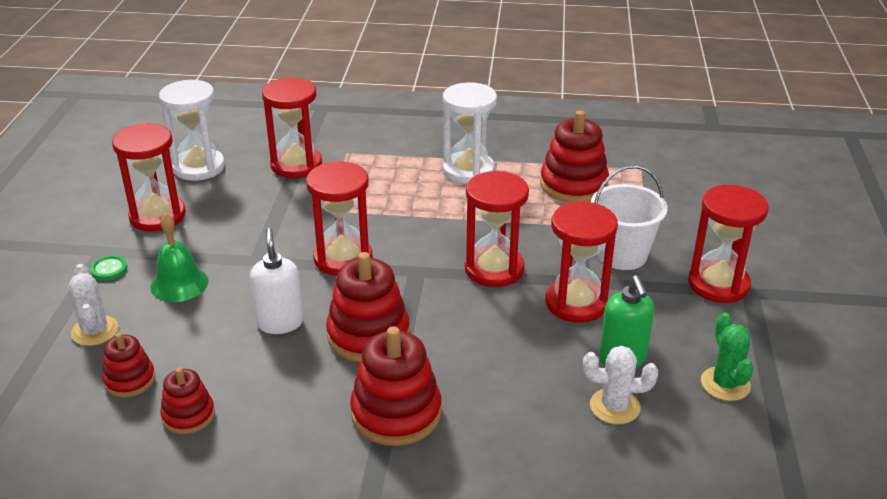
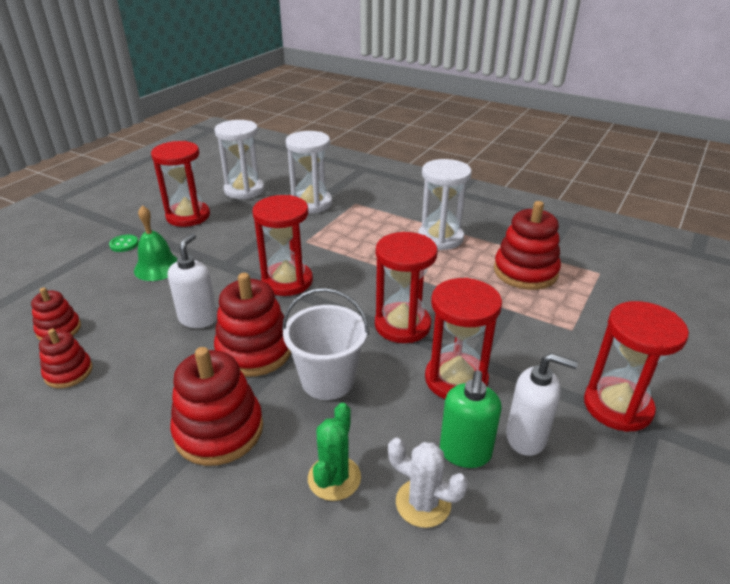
camera: 25 degrees right, 0 degrees up
white cactus [68,264,118,346] -> none
red hourglass [262,77,322,178] -> white hourglass [286,131,332,213]
white bucket [591,165,668,270] -> white bucket moved to [282,288,369,400]
green cactus [701,312,753,401] -> green cactus moved to [308,403,361,501]
none -> white soap dispenser [506,353,578,456]

